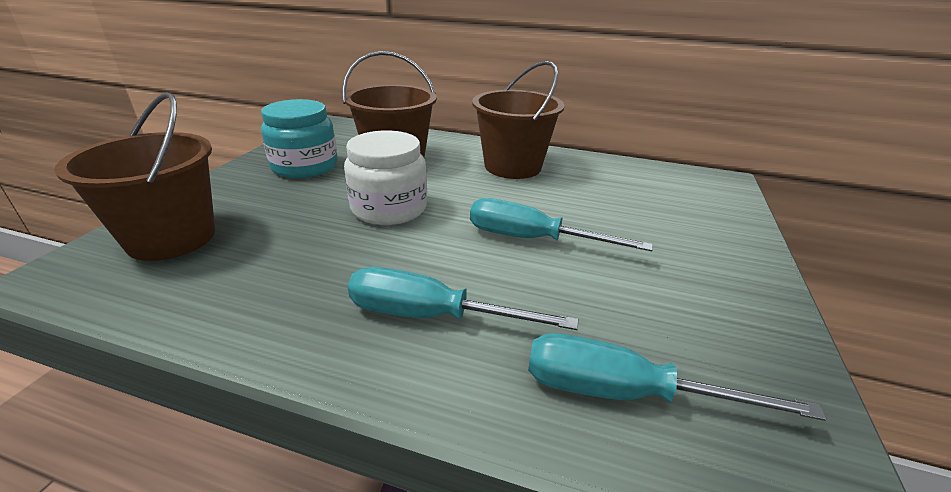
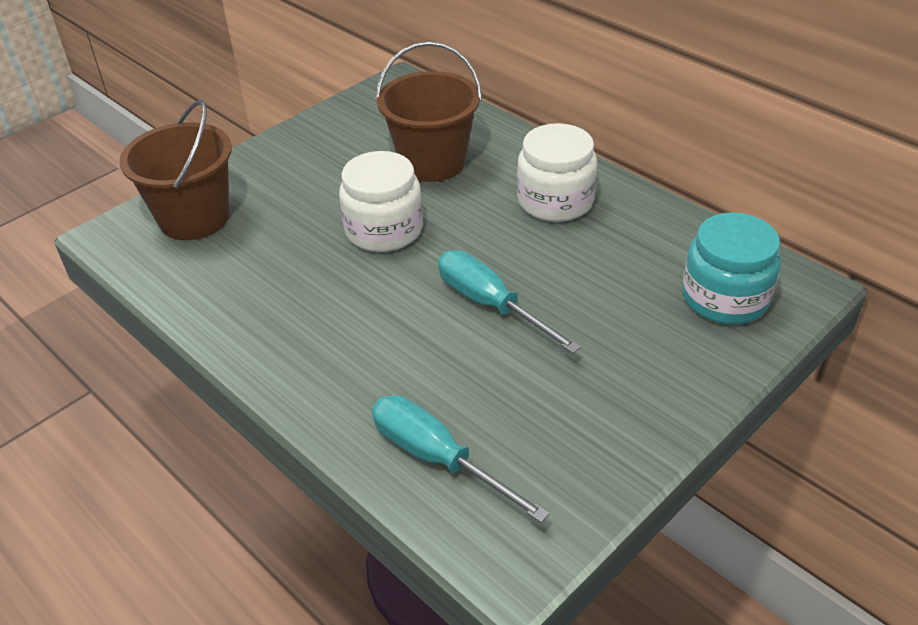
camera: 30 degrees right, 10 degrees up
turquoise jar [261,99,338,178] -> turquoise jar moved to [682,212,781,324]
turquoise screwdriver [348,267,578,330] -> none
brown bucket [472,61,565,179] -> white jar [517,123,597,222]

